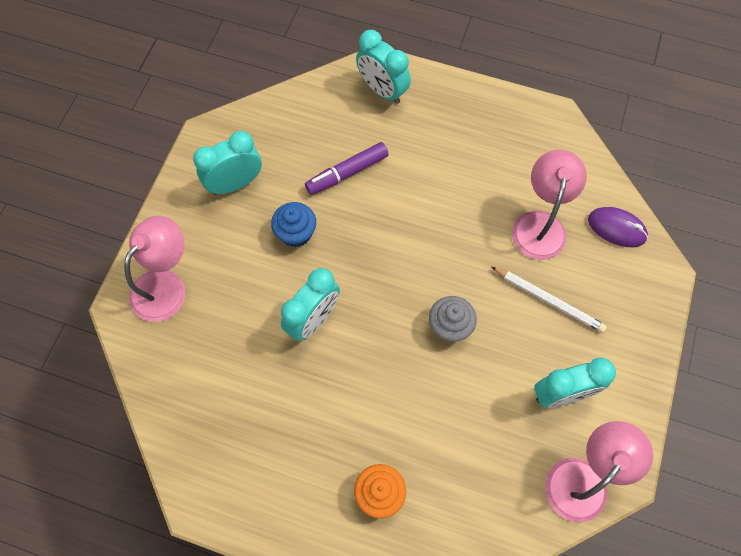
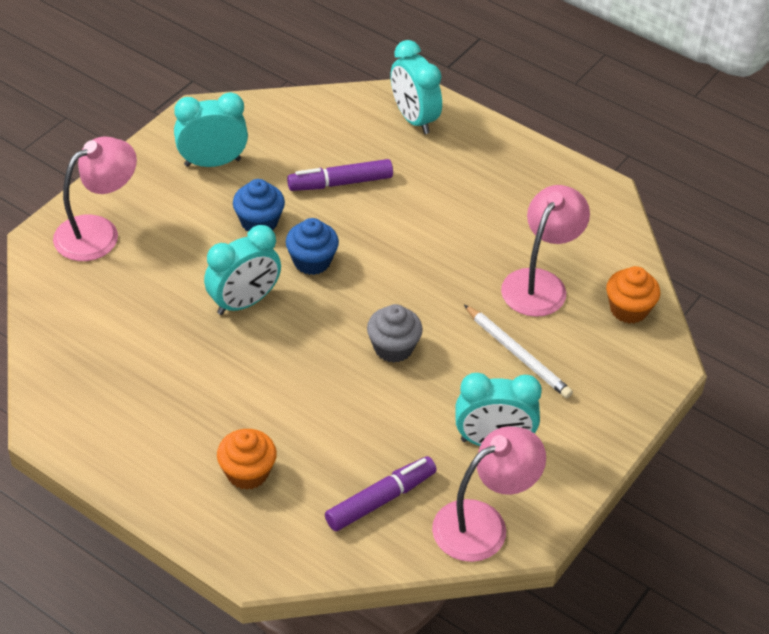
camera: 15 degrees right, 20 degrees down
purple mouse [588,207,648,247] -> orange cupcake [606,266,660,324]
none -> blue cupcake [286,218,339,275]
none -> purple marker [325,456,437,531]

